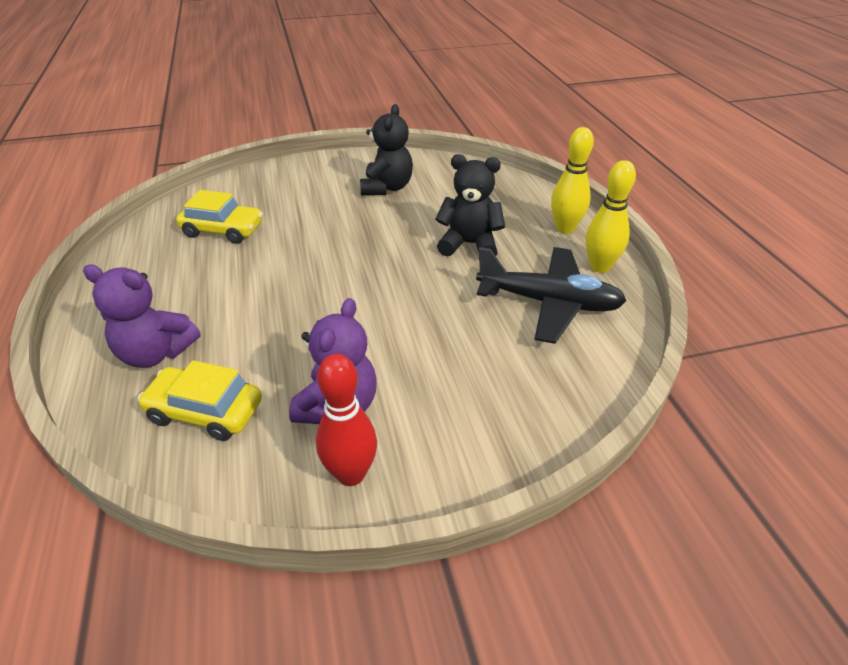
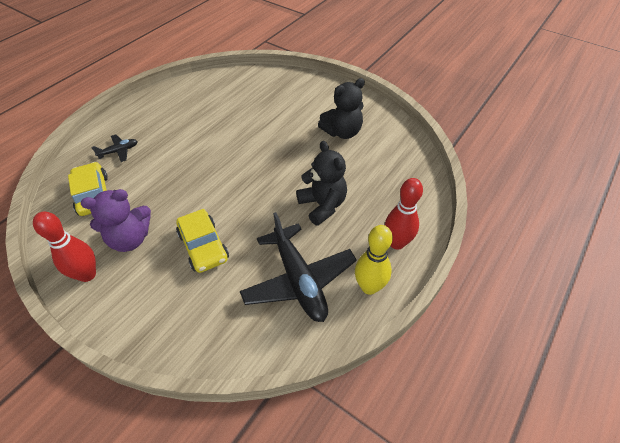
camera: 50 degrees right, 10 degrees up
purple teddy bear [83,265,200,368] -> black plane [91,134,138,162]
yellow car [176,190,263,244] -> yellow car moved to [176,209,229,273]
yellow bowling pin [551,127,594,234] -> red bowling pin [385,178,423,250]

